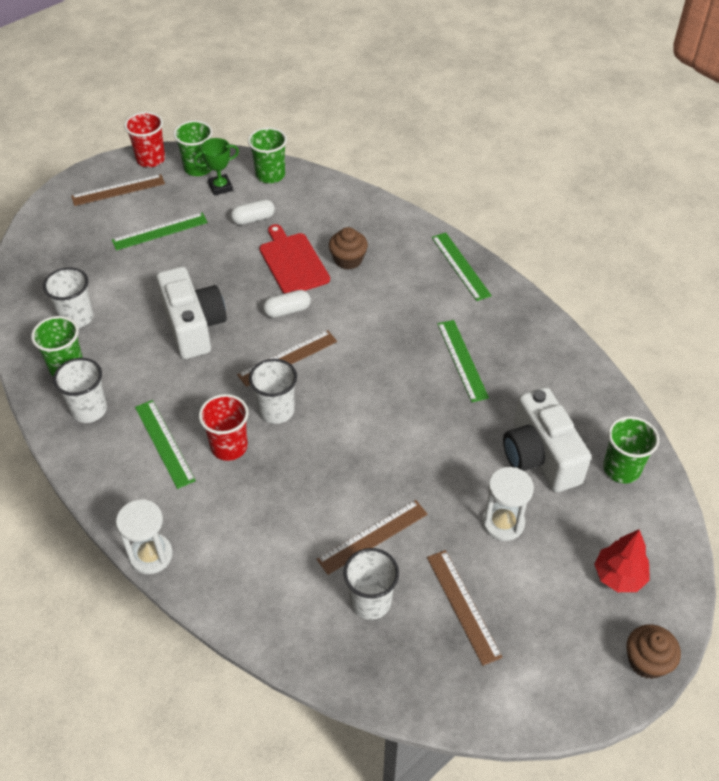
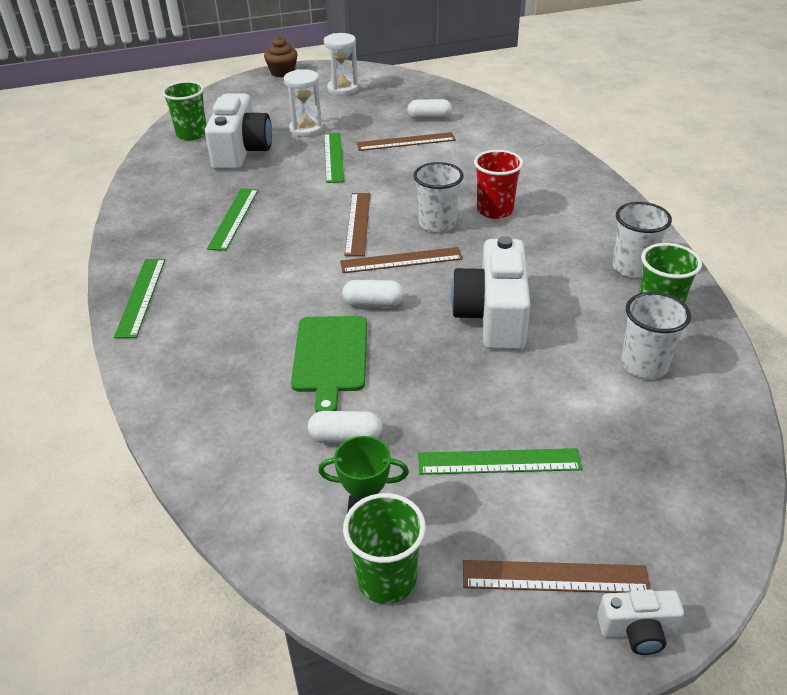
camera: 155 degrees left, 10 degrees down
white hourglass [116,499,173,574] -> white hourglass moved to [324,33,358,95]
red cup [124,112,165,167] -> none
green ruler [135,400,196,489] -> green ruler moved to [324,133,344,183]
green cup [248,127,287,183] -> none
red cutting board [259,224,330,294] -> green cutting board [291,316,367,413]
brown cupcake [329,227,368,269] -> none
white cup [343,548,399,620] -> white capsule [407,99,452,120]
brown ruler [427,550,503,666] -> brown ruler moved to [344,193,370,256]
red tree [594,529,650,592] -> none
none -> white camera [597,590,684,655]

